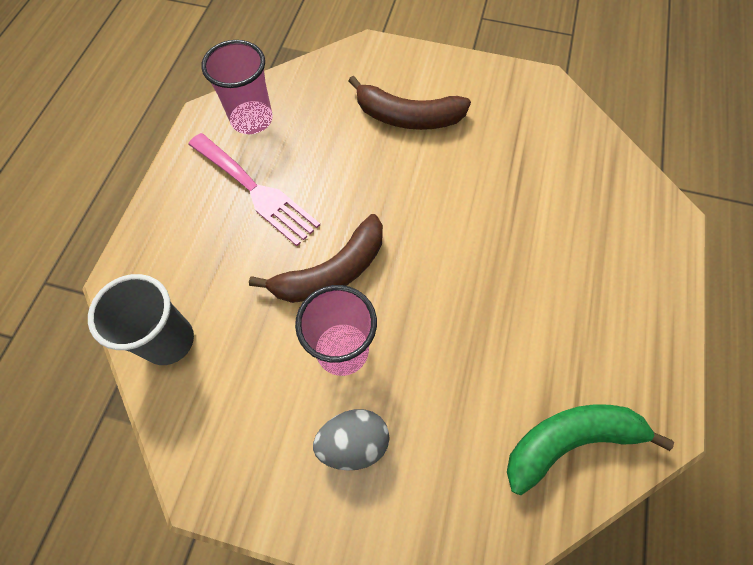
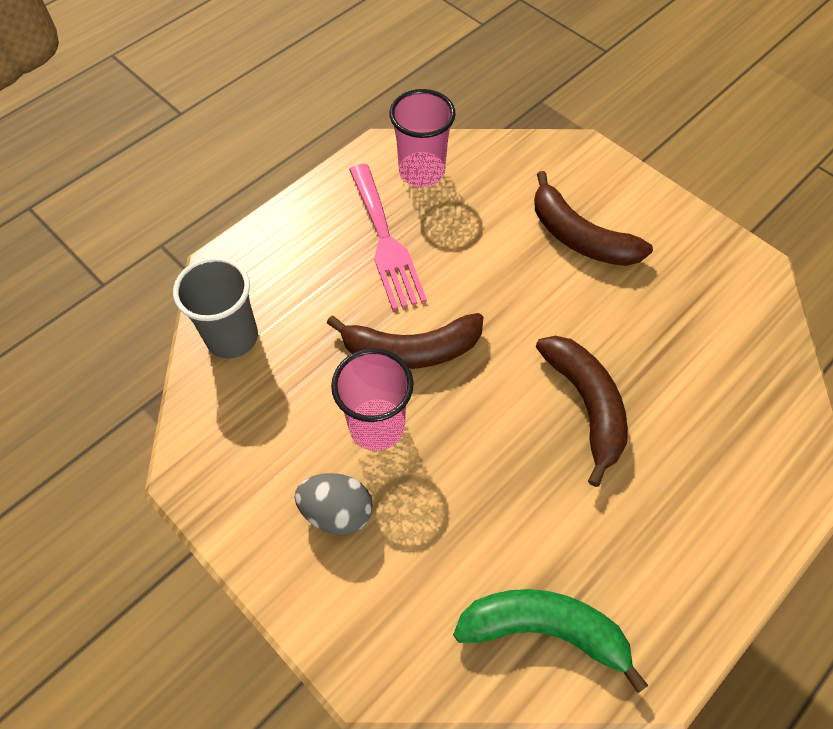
camera: 30 degrees right, 5 degrees down
none -> brown banana [536,336,628,487]

